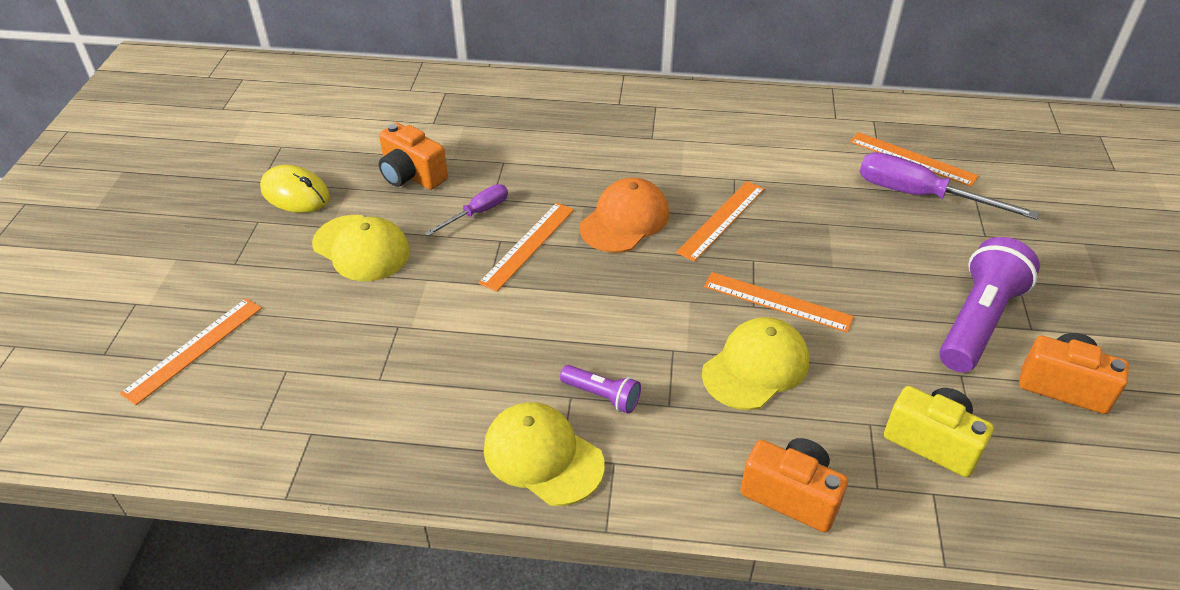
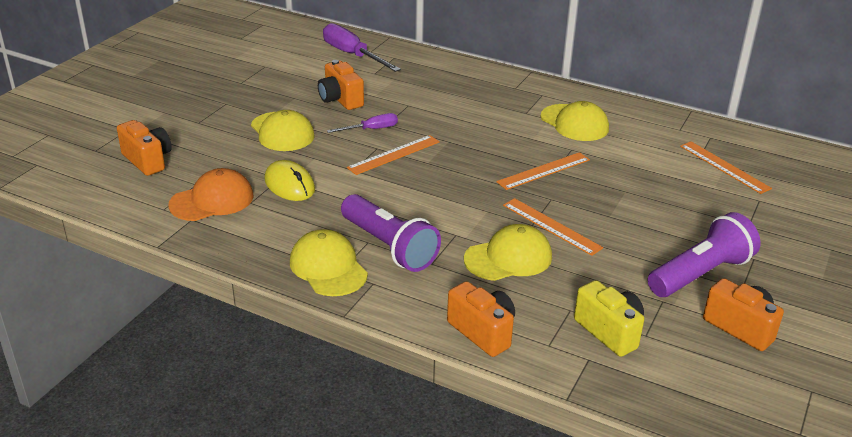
camera: 20 degrees right, 10 degrees down
orange ruler [120,298,262,405] -> orange camera [117,120,172,176]
yellow mouse [260,165,330,213] -> yellow mouse moved to [265,160,315,201]
purple flashlight [560,365,641,414] -> purple flashlight [341,194,441,272], size x1.99
orange cap [579,178,670,253] -> orange cap moved to [168,168,253,221]
purple screwdriver [860,152,1039,220] -> purple screwdriver moved to [323,23,401,72]
none -> yellow cap [540,101,609,141]

